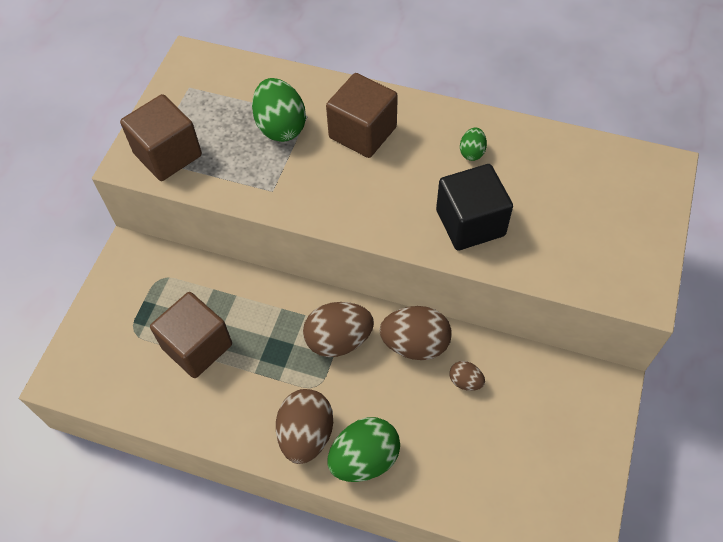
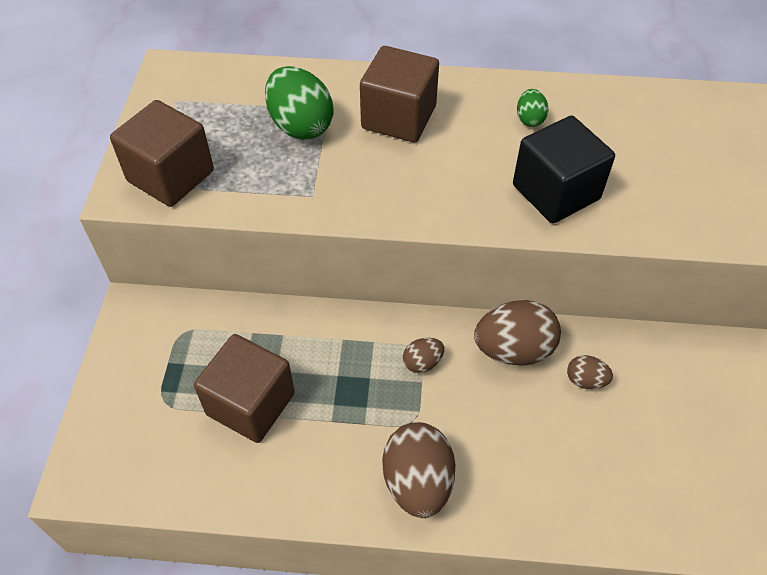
camera: 15 degrees left, 5 degrees down
brown egg [303,302,374,357] -> brown egg [403,338,444,373], size x0.51
green egg [328,417,400,482] -> none

